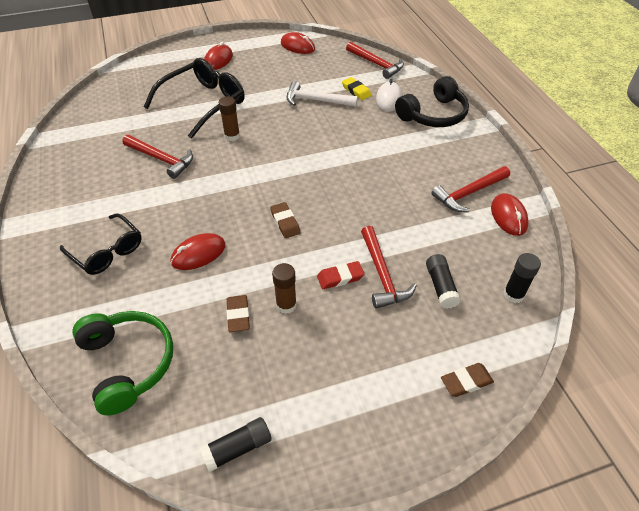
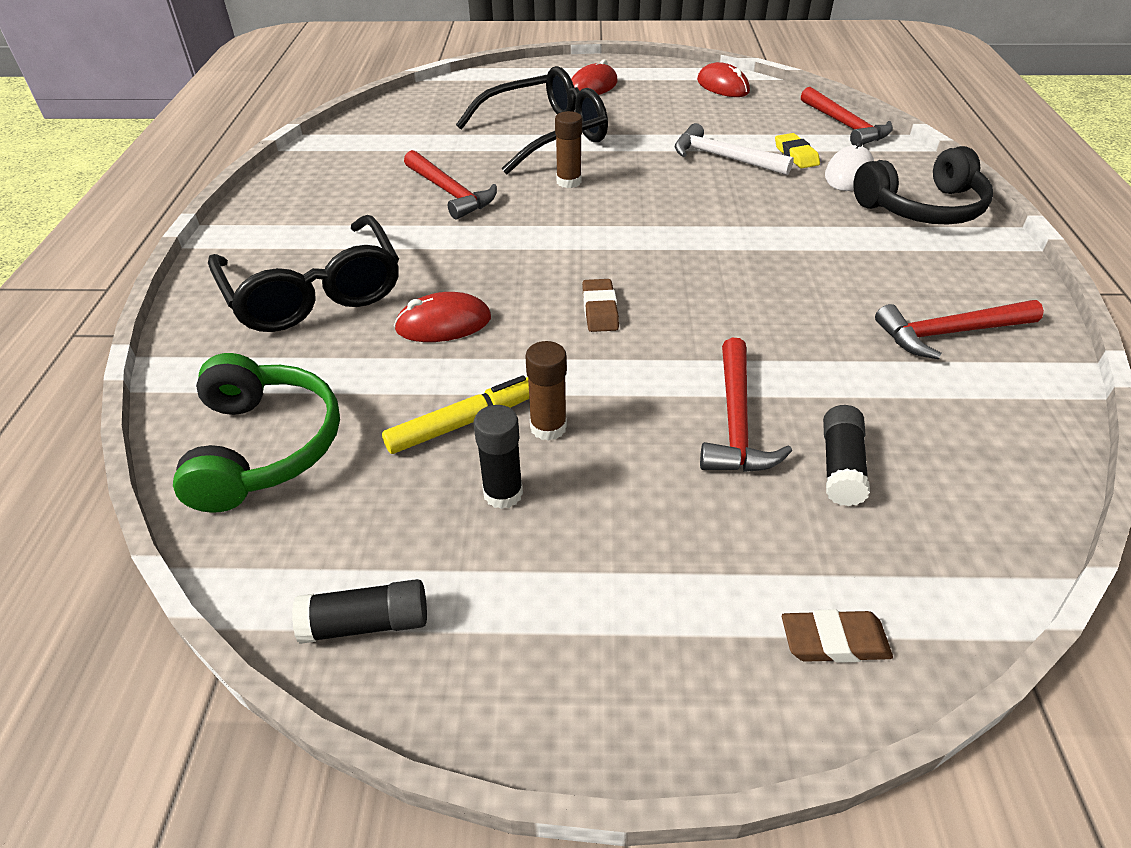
camera: 20 degrees right, 5 degrees down
black glasses [60,213,142,275] -> black glasses [208,215,399,332], size x1.57
brown eraser [227,295,250,332] -> yellow marker [382,376,529,454]
red eraser [317,261,365,289] -> none
red mouse [491,193,529,236] -> none
black glue stick [503,253,541,303] -> black glue stick moved to [474,405,523,509]

